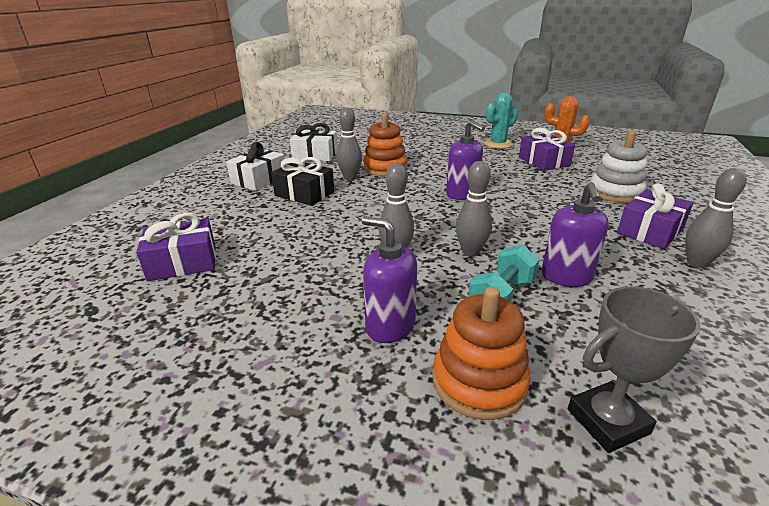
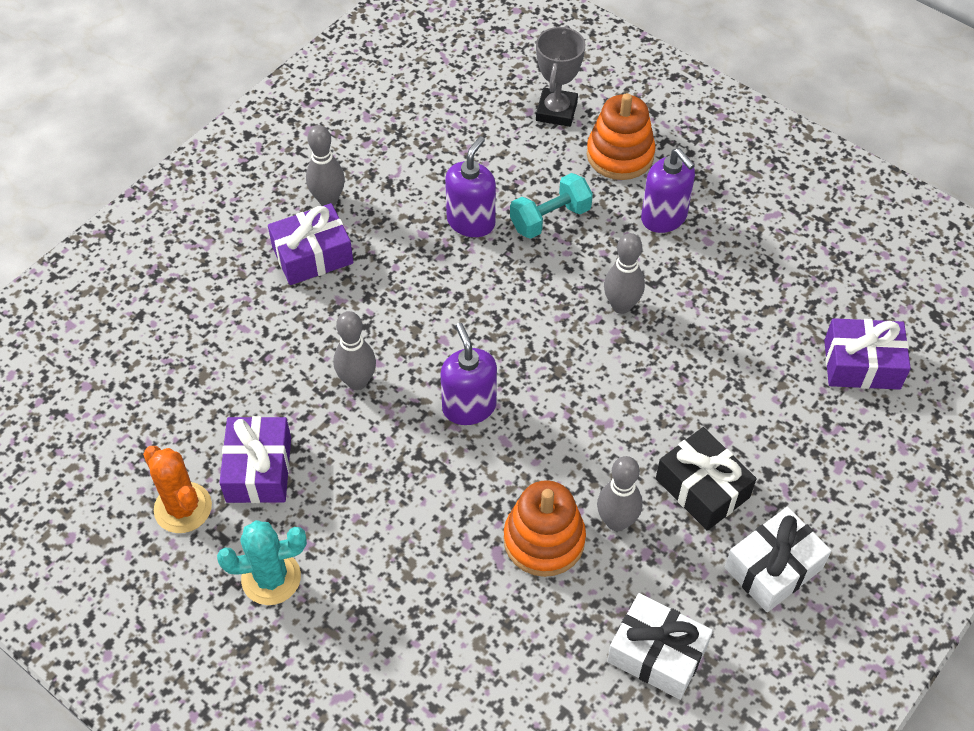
camera: 160 degrees left, 25 degrees up
grey bowling pin [456,161,492,257] -> grey bowling pin moved to [333,311,376,390]
grey trophy [568,286,701,453] -> grey trophy turned 75 degrees counterclockwise [536,25,585,127]
white stacking toy [591,131,647,203] -> none

